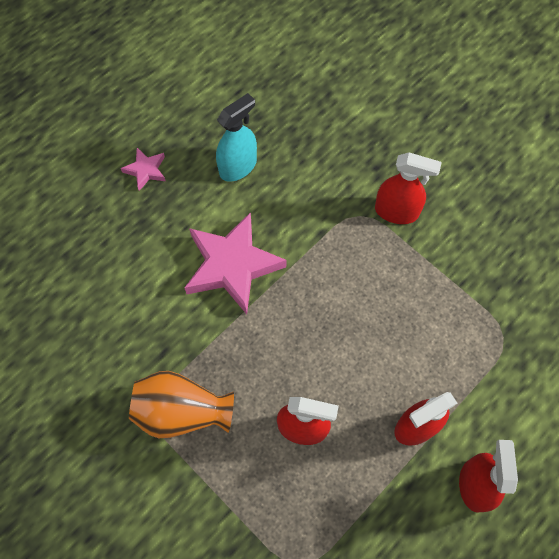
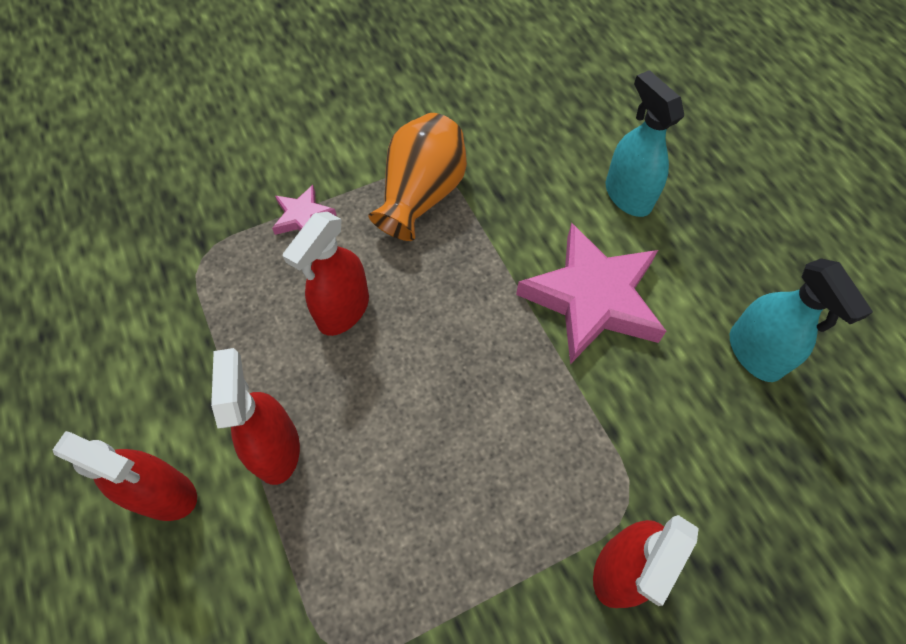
camera: 110 degrees right, 5 degrees down
pink star [121,148,166,191] -> pink star moved to [272,185,337,235]
none -> turquoise spray bottle [606,70,684,217]

